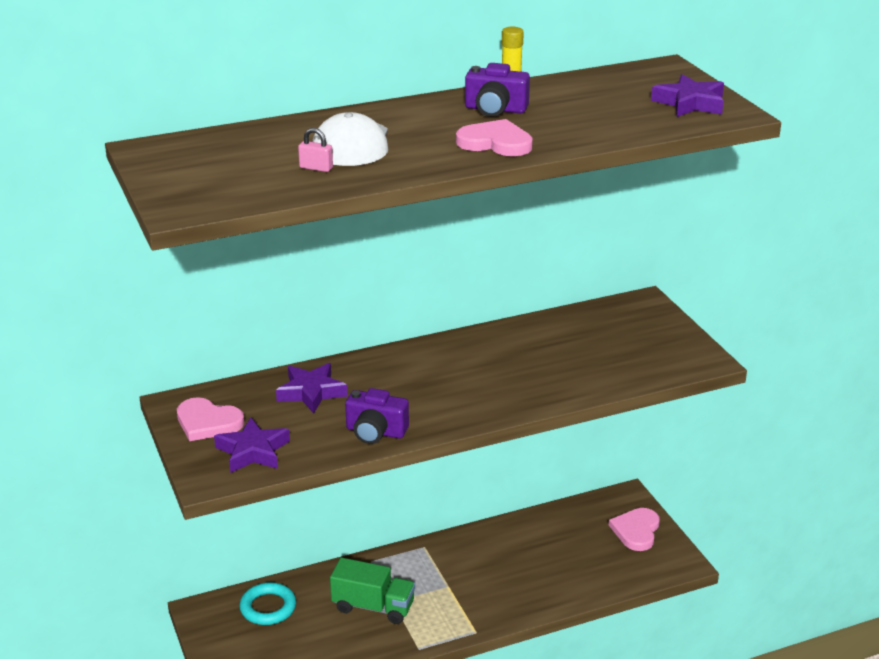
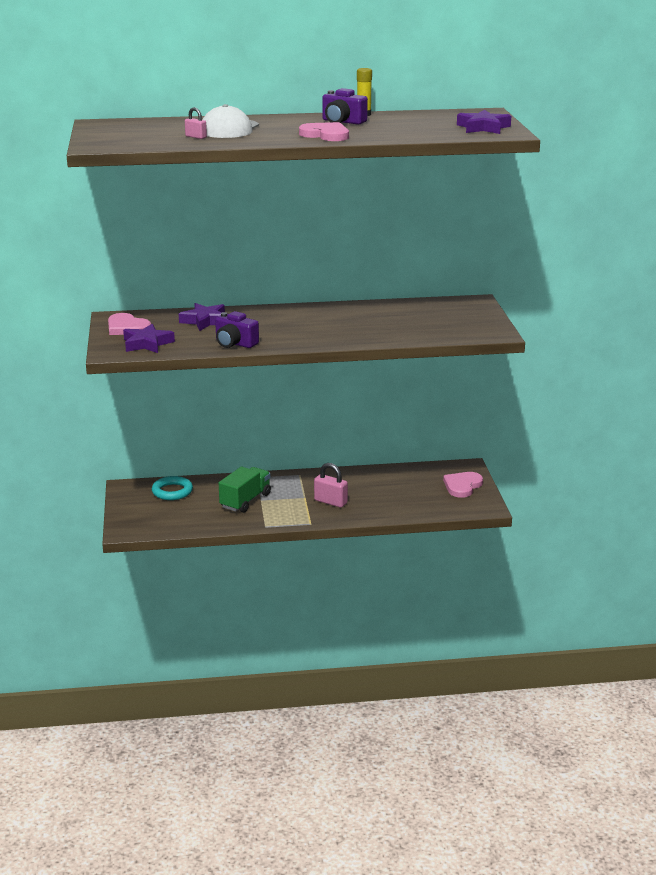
camera: 15 degrees right, 5 degrees down
green truck [330,558,415,624] -> green truck turned 90 degrees counterclockwise [219,467,271,513]
none -> pink padlock [314,463,348,507]

